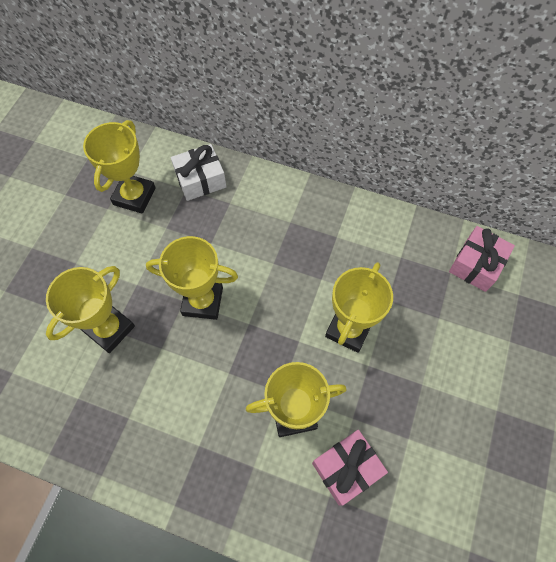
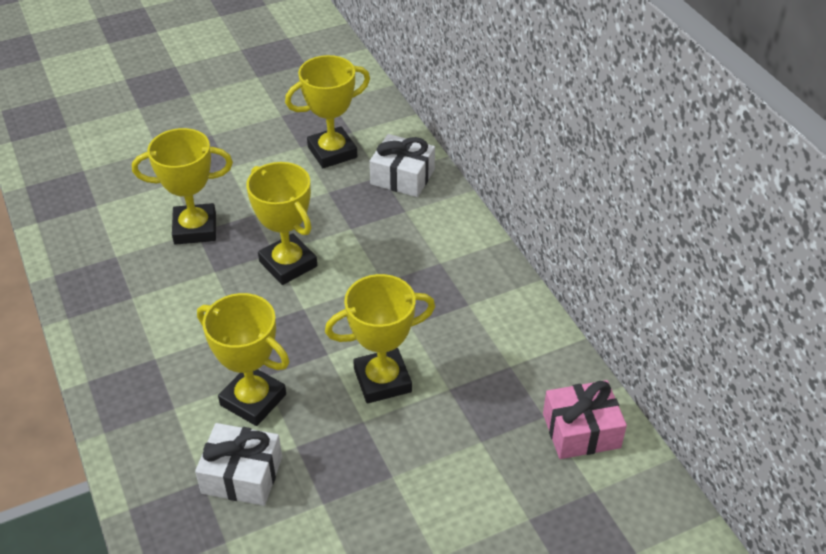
camera: 45 degrees right, 20 degrees down
pink gift [312,430,388,505] -> white gift [195,423,282,506]

